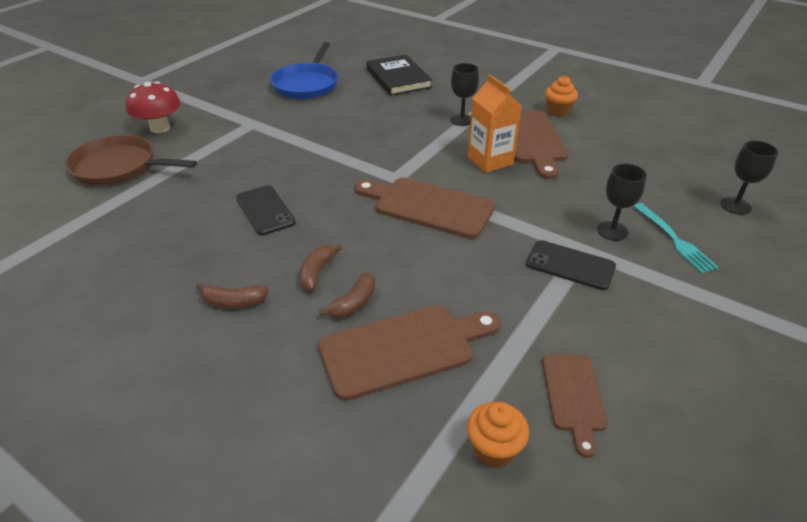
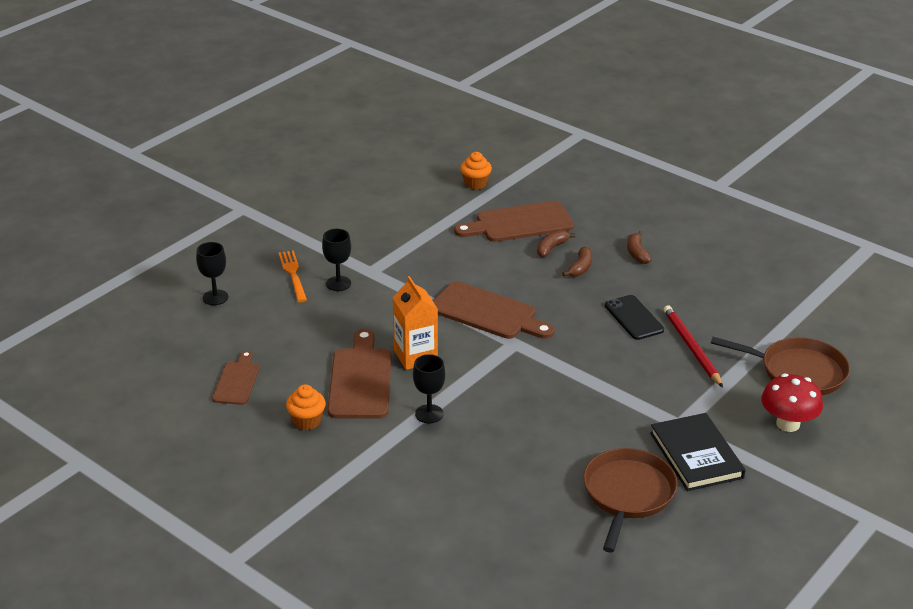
camera: 175 degrees left, 5 degrees down
brown banana [196,283,269,308] -> brown banana turned 105 degrees counterclockwise [627,231,651,264]
blue pan [270,42,338,99] -> brown pan [583,448,678,553]
black book [366,55,432,96] -> black book moved to [650,413,745,491]
black phone [526,240,616,290] -> none
brown cutting board [542,354,608,458] -> brown cutting board moved to [212,351,259,405]
turquoise fork [633,203,719,273] -> orange fork [278,250,307,302]
none -> red pencil [663,305,723,387]

